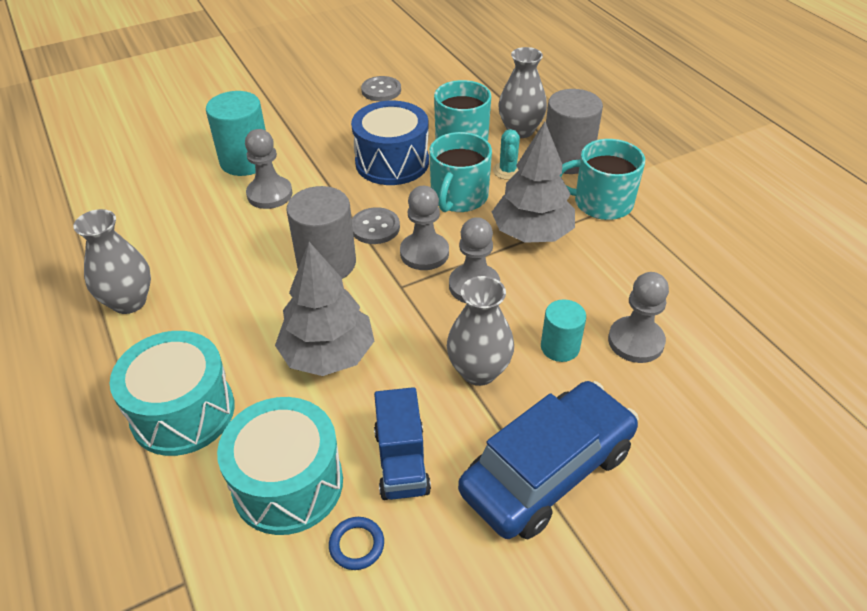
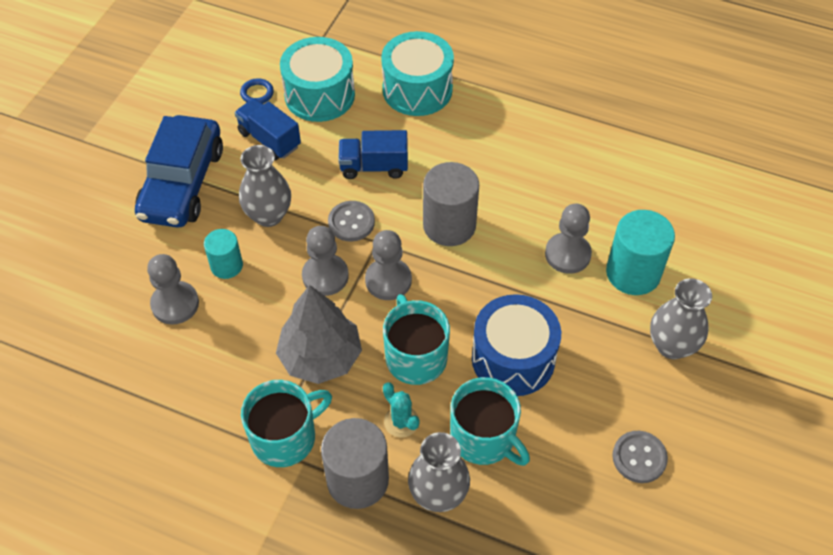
camera: 140 degrees right, 10 degrees up
grey vase [73,209,151,314] -> grey vase moved to [650,278,712,359]
grey tree [275,242,374,376] -> blue truck [338,130,408,179]
grey button [352,207,400,244] -> grey button moved to [328,201,375,242]

